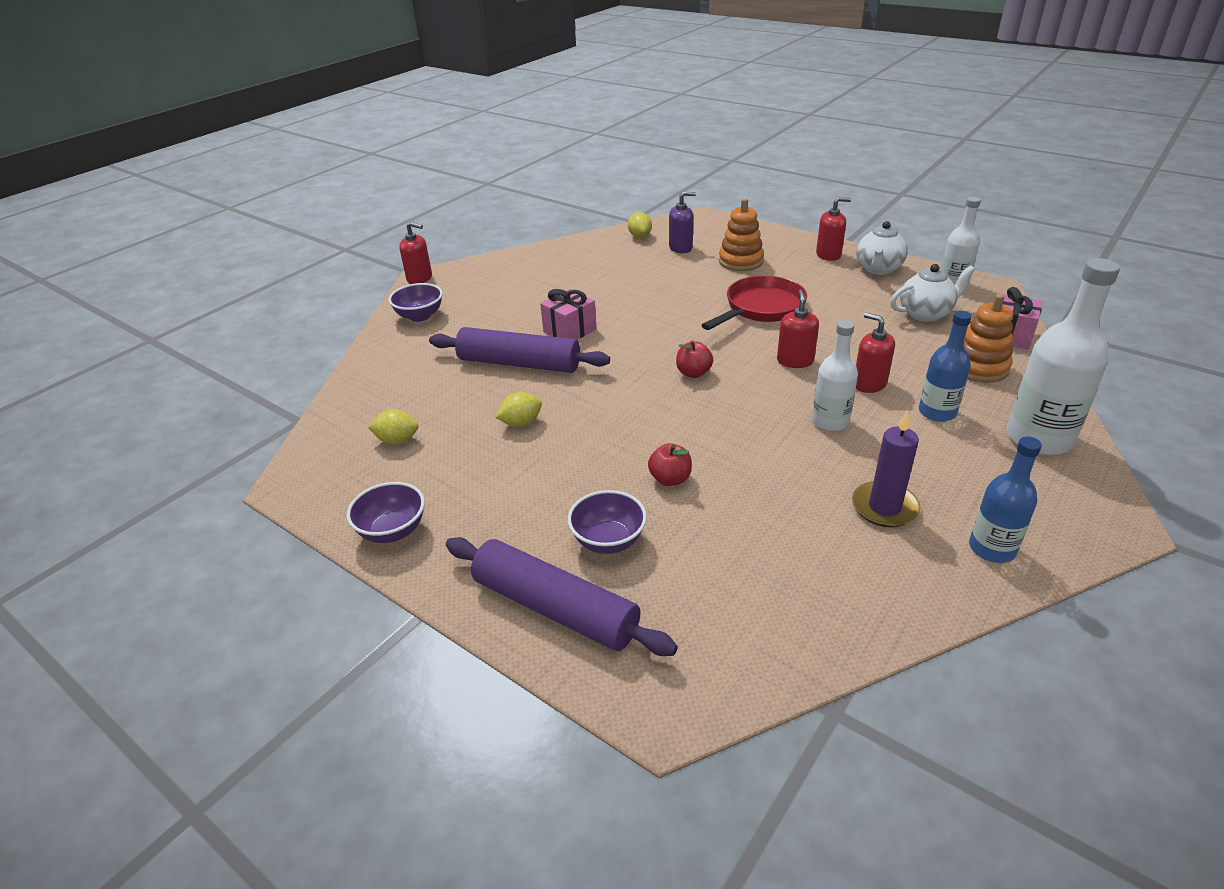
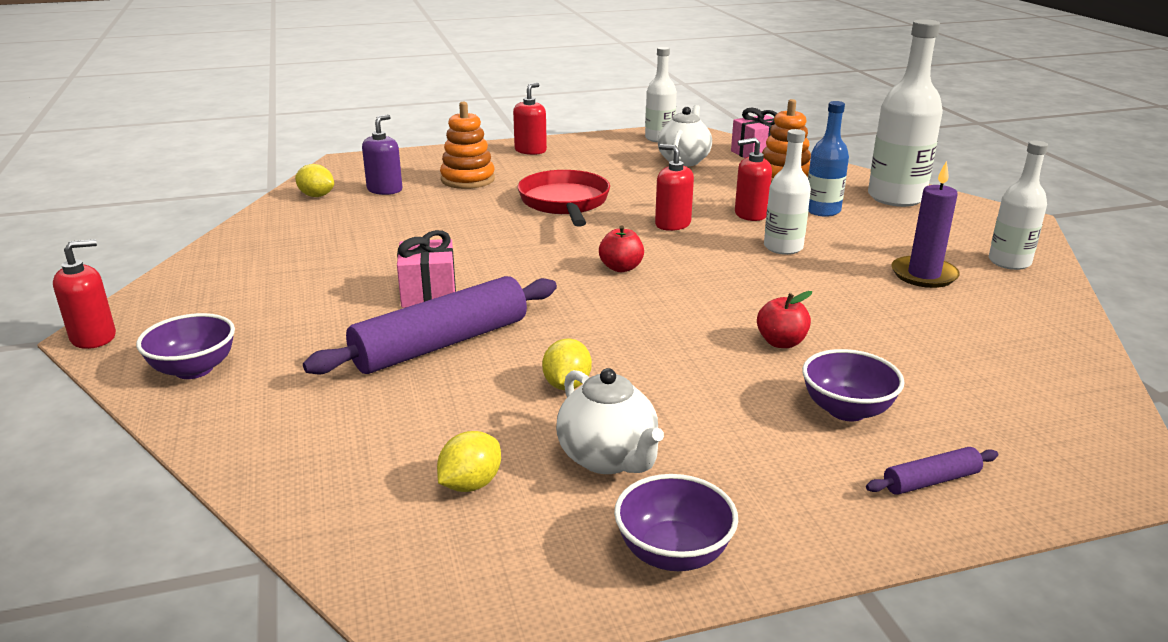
camera: 55 degrees left, 10 degrees down
purple rolling pin [446,537,678,656] -> purple rolling pin [866,447,998,495], size x0.44
white teapot [856,221,908,275] -> white teapot moved to [556,368,664,474]
blue bottle [969,437,1042,563] -> white bottle [989,141,1048,270]

